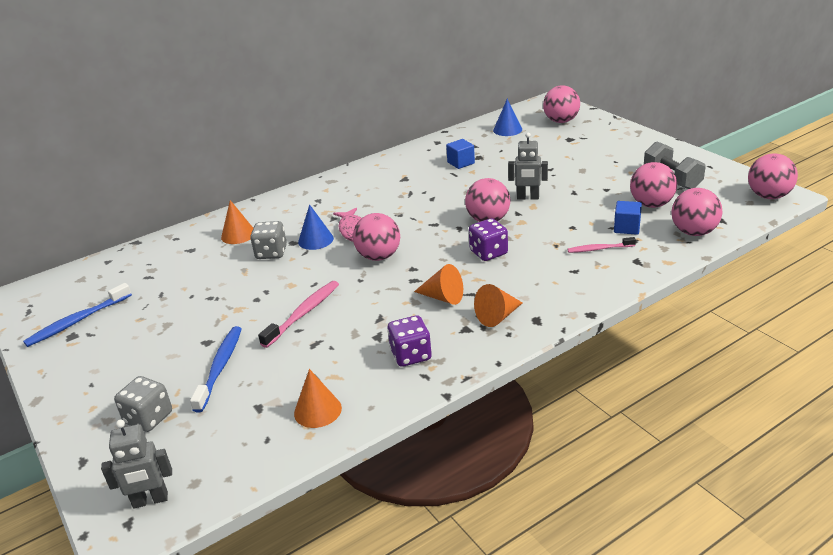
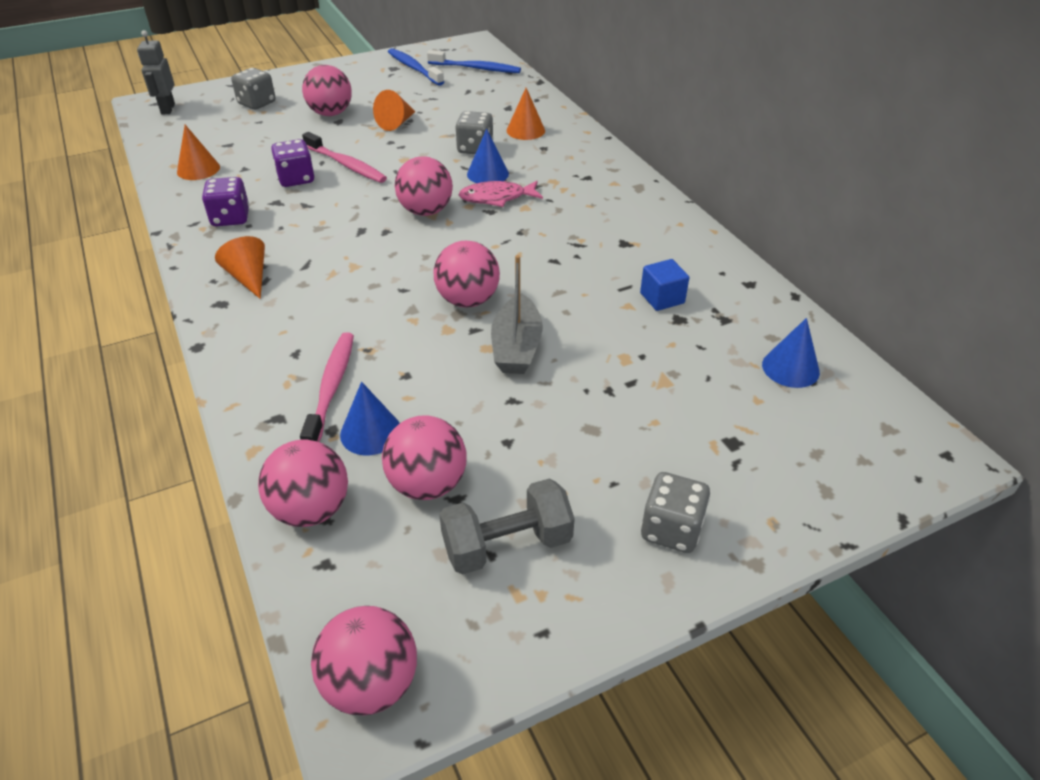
camera: 95 degrees right, 10 degrees up
blue toothbrush [190,326,242,412] -> blue toothbrush moved to [427,50,521,73]
orange cone [414,264,463,305] -> orange cone moved to [373,90,415,131]
purple dice [469,218,508,261] -> purple dice moved to [271,139,315,187]
grey robot [508,133,548,200] -> grey boat [491,255,543,374]
pink ball [543,85,580,123] -> pink ball moved to [302,65,352,116]
pink toothbrush [567,237,636,253] -> pink toothbrush [300,332,354,442], size x1.58
blue cube [614,201,642,235] -> blue cone [340,382,400,455]
none -> grey dice [641,472,710,553]

